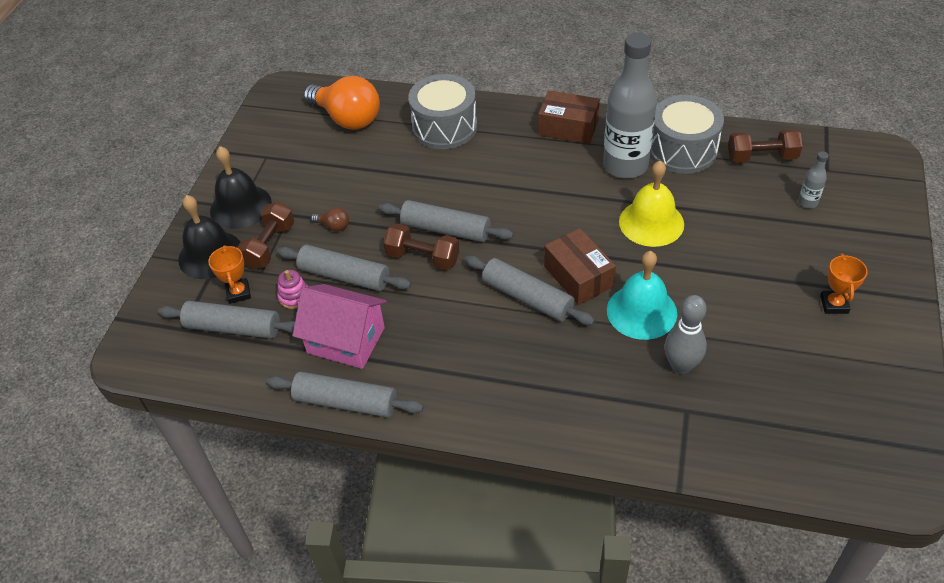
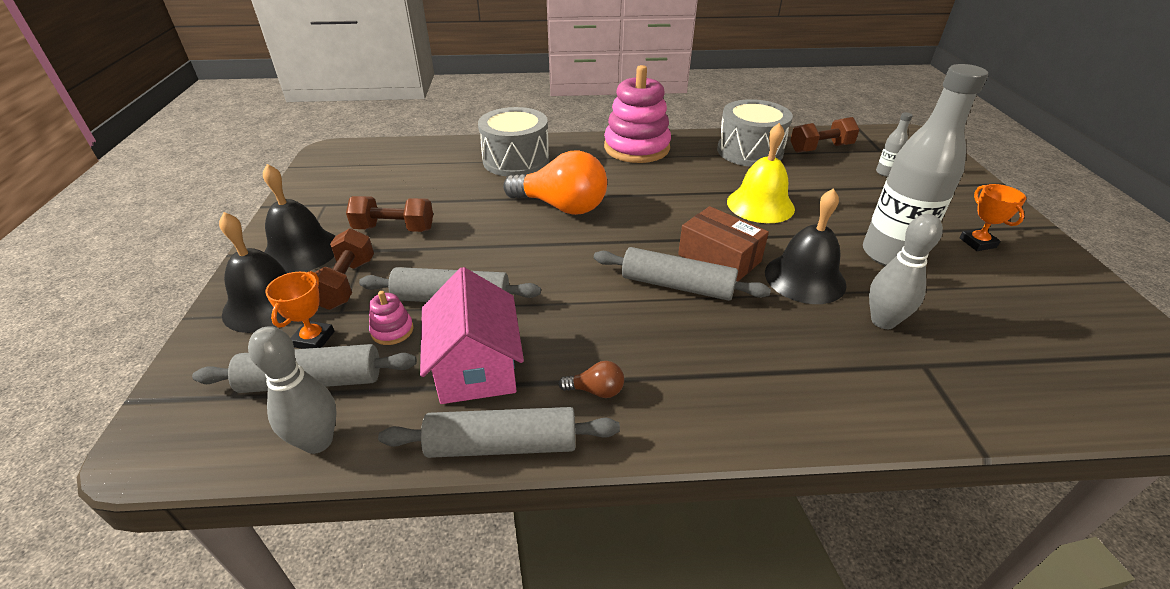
camera: 20 degrees left, 10 degrees down
orange trophy [208,245,251,304] -> orange trophy turned 45 degrees clockwise [265,271,334,349]
pink house [293,284,387,369] -> pink house turned 75 degrees clockwise [420,267,524,404]
orange light bulb [304,76,380,130] -> orange light bulb moved to [503,150,607,215]
brown light bulb [311,208,349,231] -> brown light bulb moved to [559,361,624,398]
grey rolling pin [379,200,514,242] -> none
brown dumbbell [383,224,459,270] -> brown dumbbell moved to [346,196,433,232]
brown box [538,90,600,144] -> pink stacking toy [604,65,671,163]
grey bottle [603,33,657,179] -> grey bottle moved to [863,64,988,266]
turquoise bell [607,251,677,340] -> black bell [765,188,847,304]
none -> grey bowling pin [248,326,337,454]

